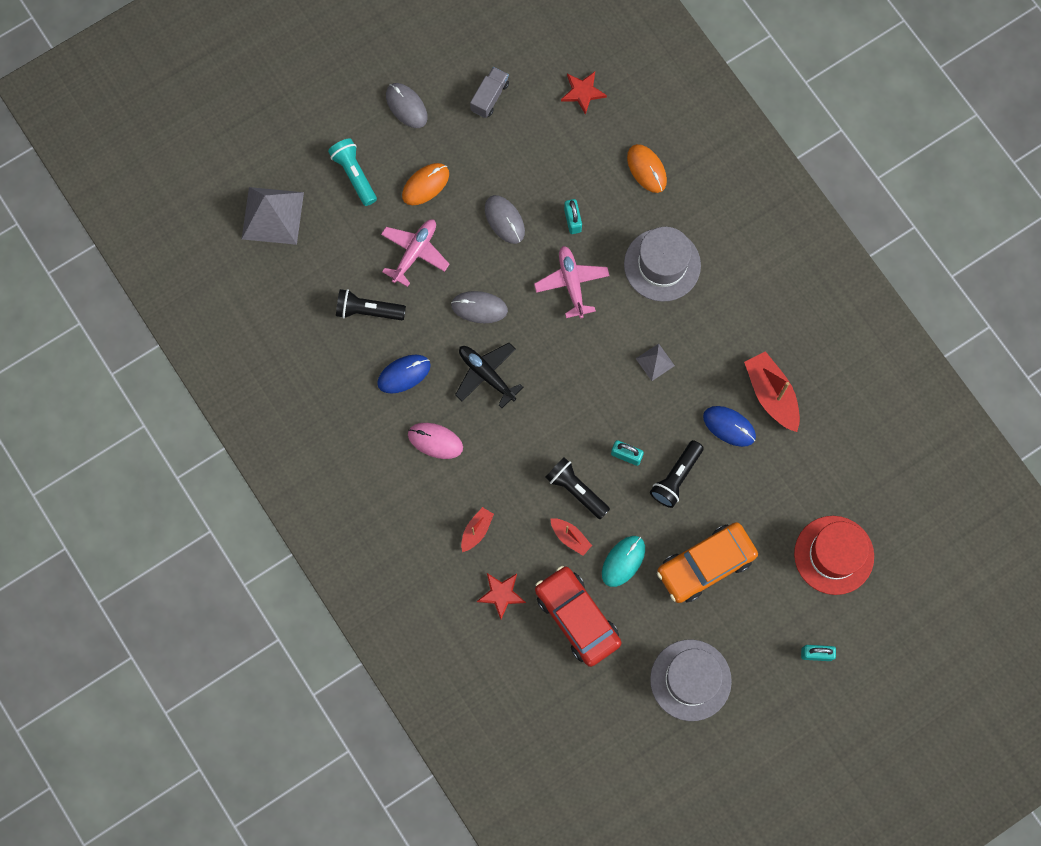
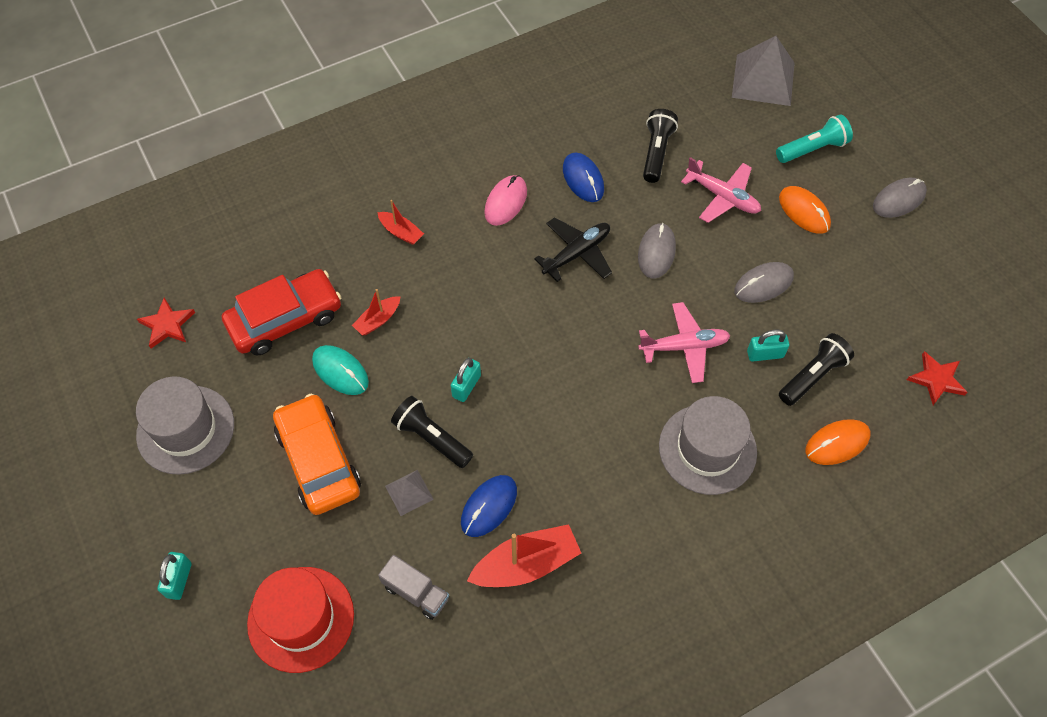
camera: 95 degrees right, 15 degrees down
grey truck [470,67,509,118] -> grey truck moved to [378,555,449,620]
red star [477,573,526,619] -> red star moved to [137,298,195,348]
black flashlight [545,457,610,520] -> black flashlight moved to [779,333,854,406]
grey pyramid [636,343,675,381] -> grey pyramid moved to [385,470,434,516]

